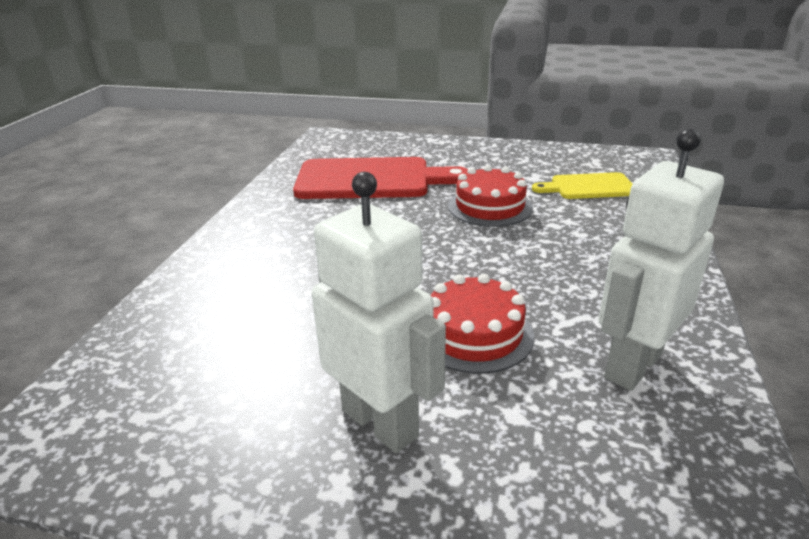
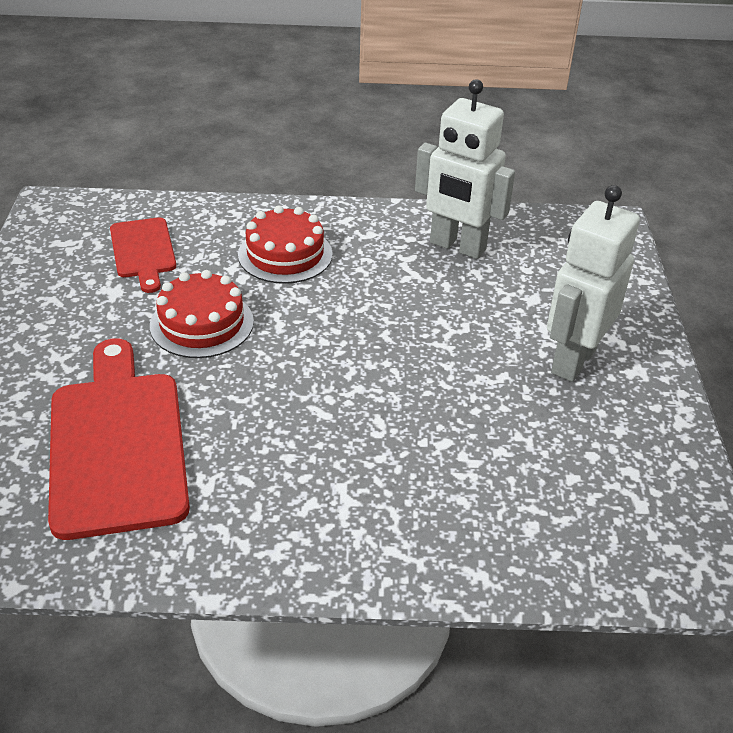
camera: 105 degrees left, 10 degrees up
red cake [431,274,534,374] -> red cake moved to [238,205,333,284]
yellow cutting board [532,172,632,199] -> red cutting board [110,217,176,293]

